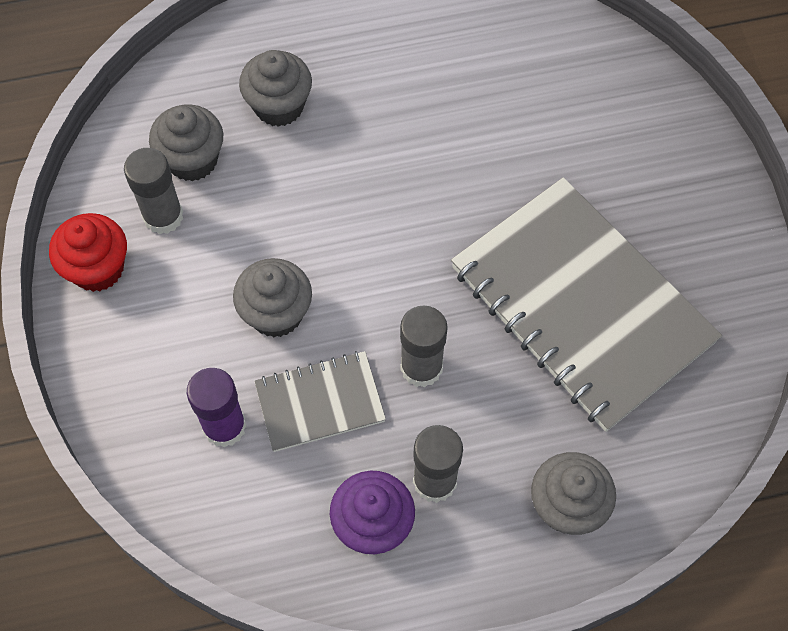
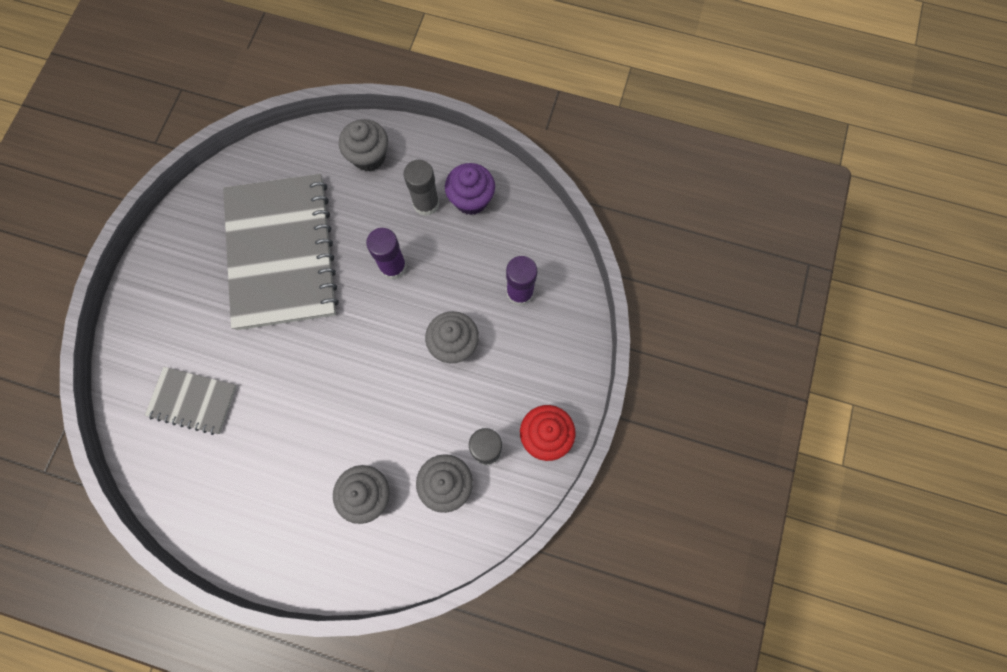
camera: 150 degrees left, 10 degrees up
grey notebook [254,351,386,452] -> grey notebook moved to [145,367,237,435]
grey glue stick [400,306,448,388] -> purple glue stick [366,228,407,280]

